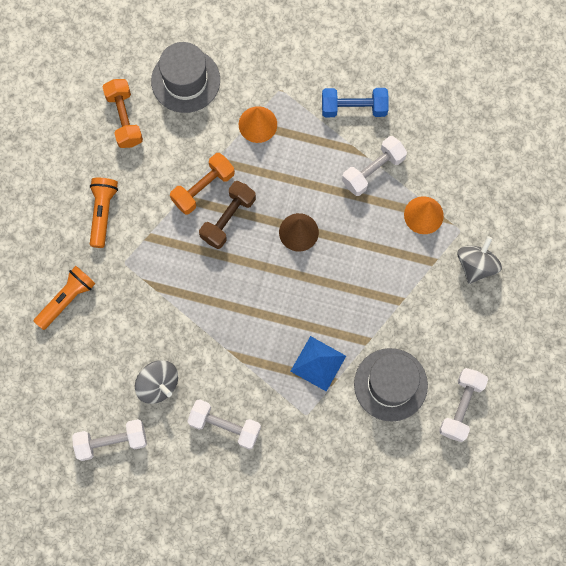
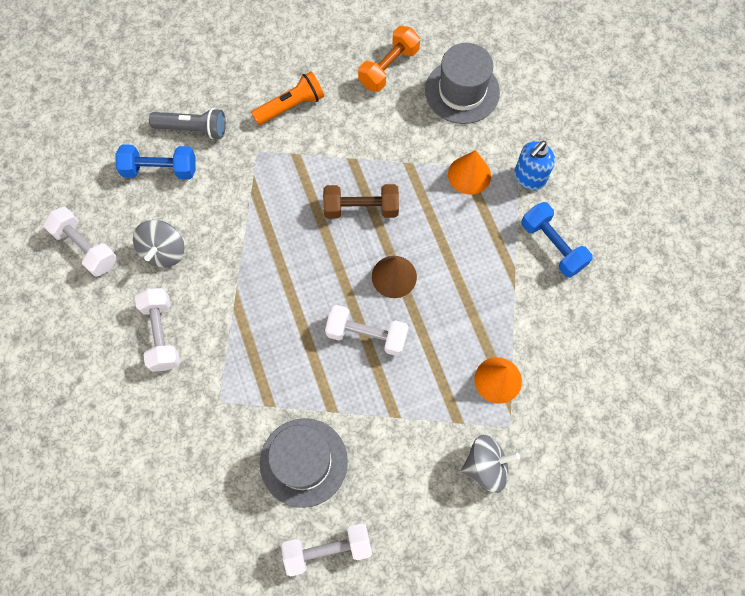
camera: 55 degrees right, 5 degrees down
orange flashlight [34,266,96,330] -> grey flashlight [149,108,226,140]
orange dumbbell [170,153,235,215] -> none
blue pyramid [290,336,346,391] -> none
white dumbbell [342,136,407,196] -> white dumbbell moved to [325,305,409,356]
none -> blue dumbbell [115,144,196,180]
none -> blue soap dispenser [514,141,555,190]

